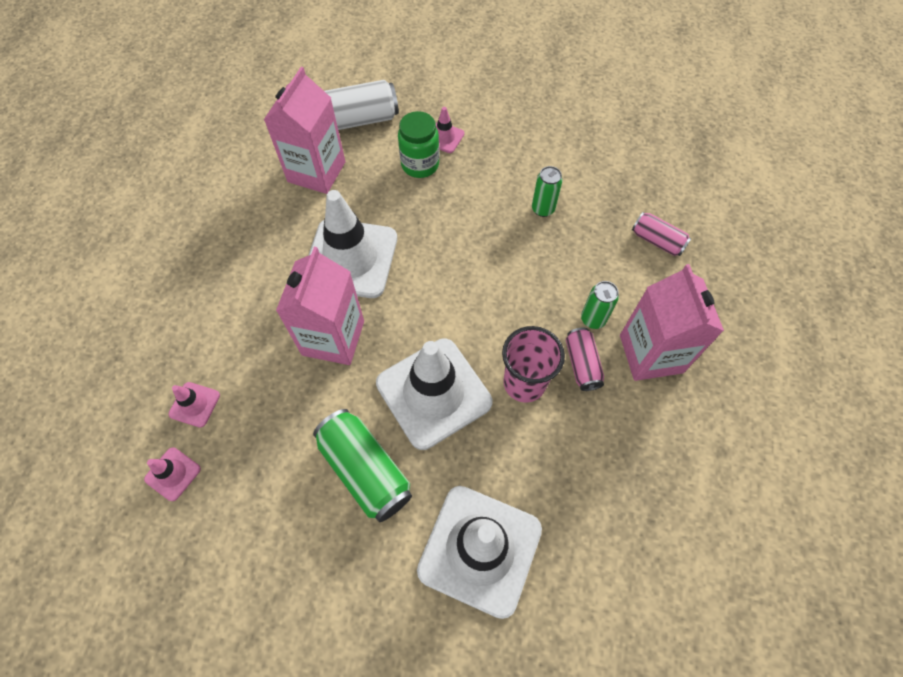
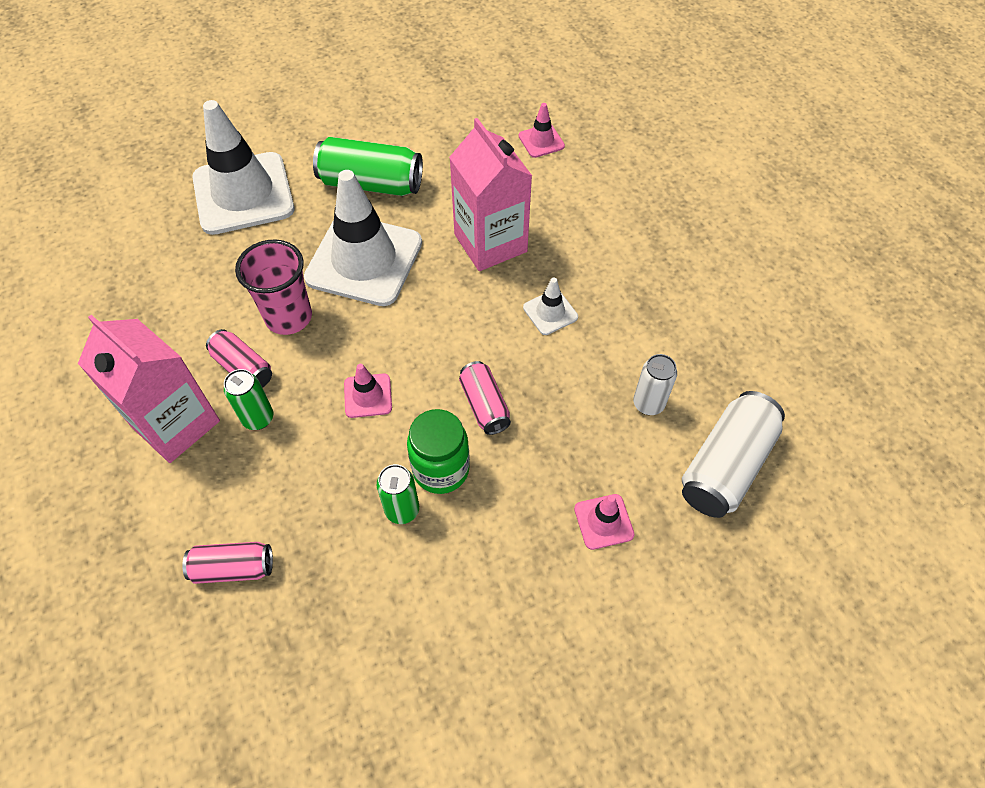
camera: 140 degrees right, 5 degrees down
pink traffic cone [144,447,201,501] -> pink traffic cone moved to [344,364,392,418]
pink carton [264,67,345,194] -> none
white traffic cone [308,190,397,298] -> white traffic cone [523,278,578,335], size x0.43
green jar [398,111,439,178] -> green jar moved to [407,409,470,494]
none -> pink can [459,361,511,435]
none -> white can [633,354,677,415]

